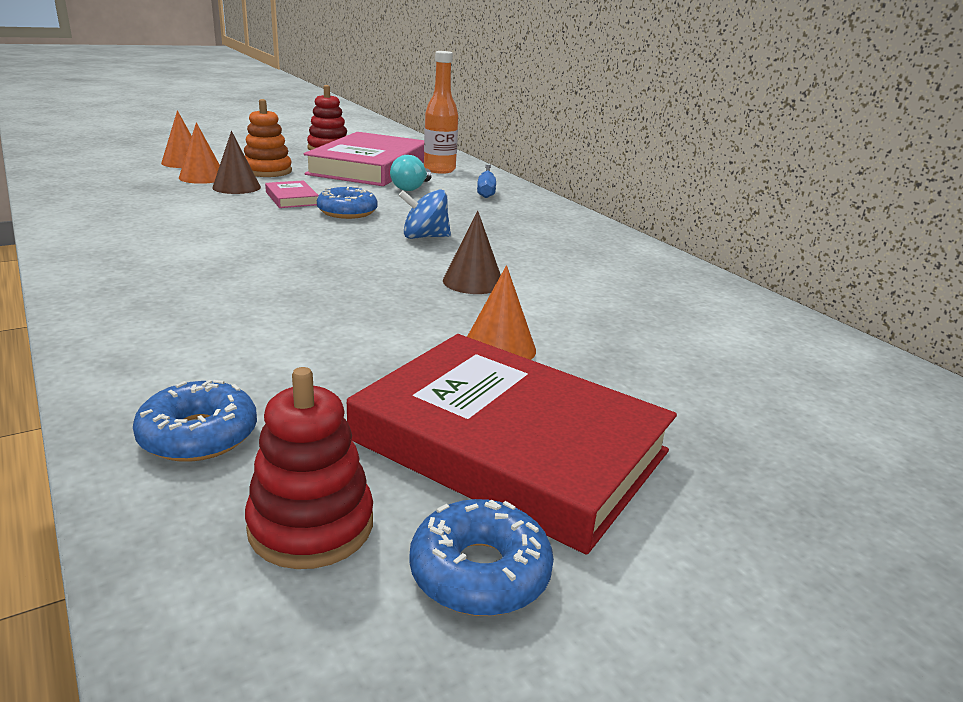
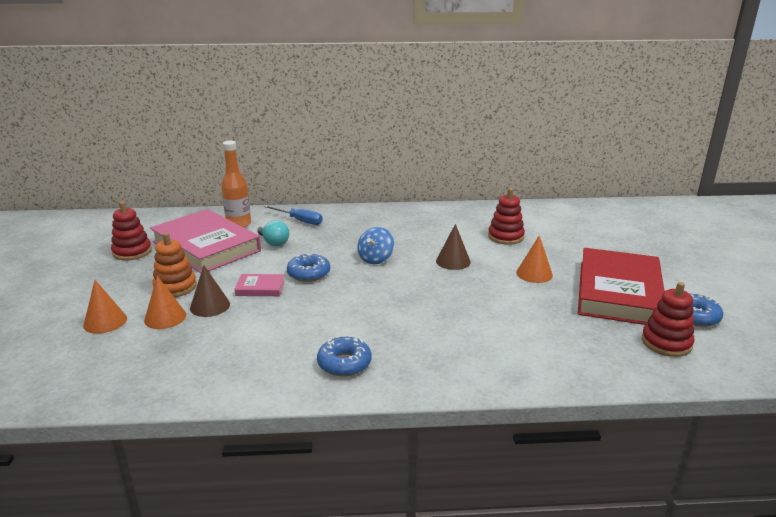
camera: 60 degrees left, 0 degrees up
blue donut [133,380,257,462] -> blue donut moved to [317,336,371,377]
red book [347,334,677,555] -> red book turned 45 degrees counterclockwise [578,248,665,325]
none -> red stacking toy [488,188,525,245]

